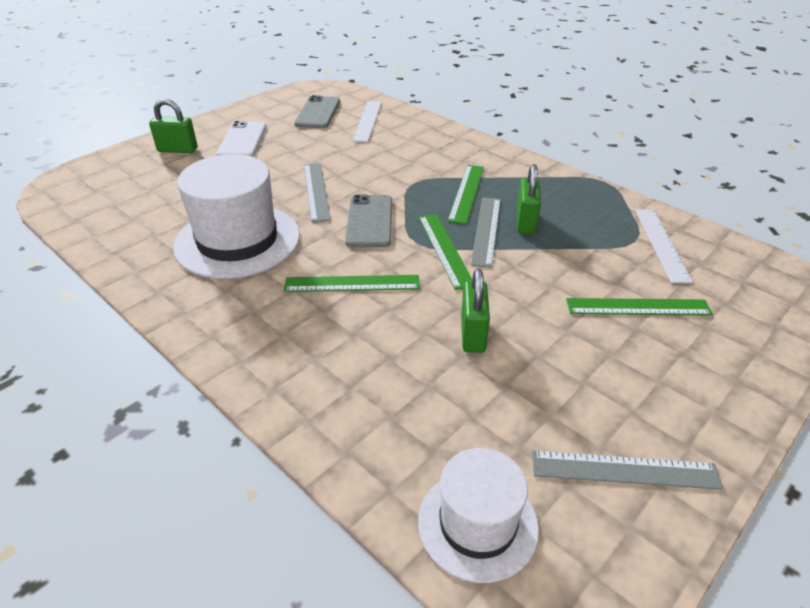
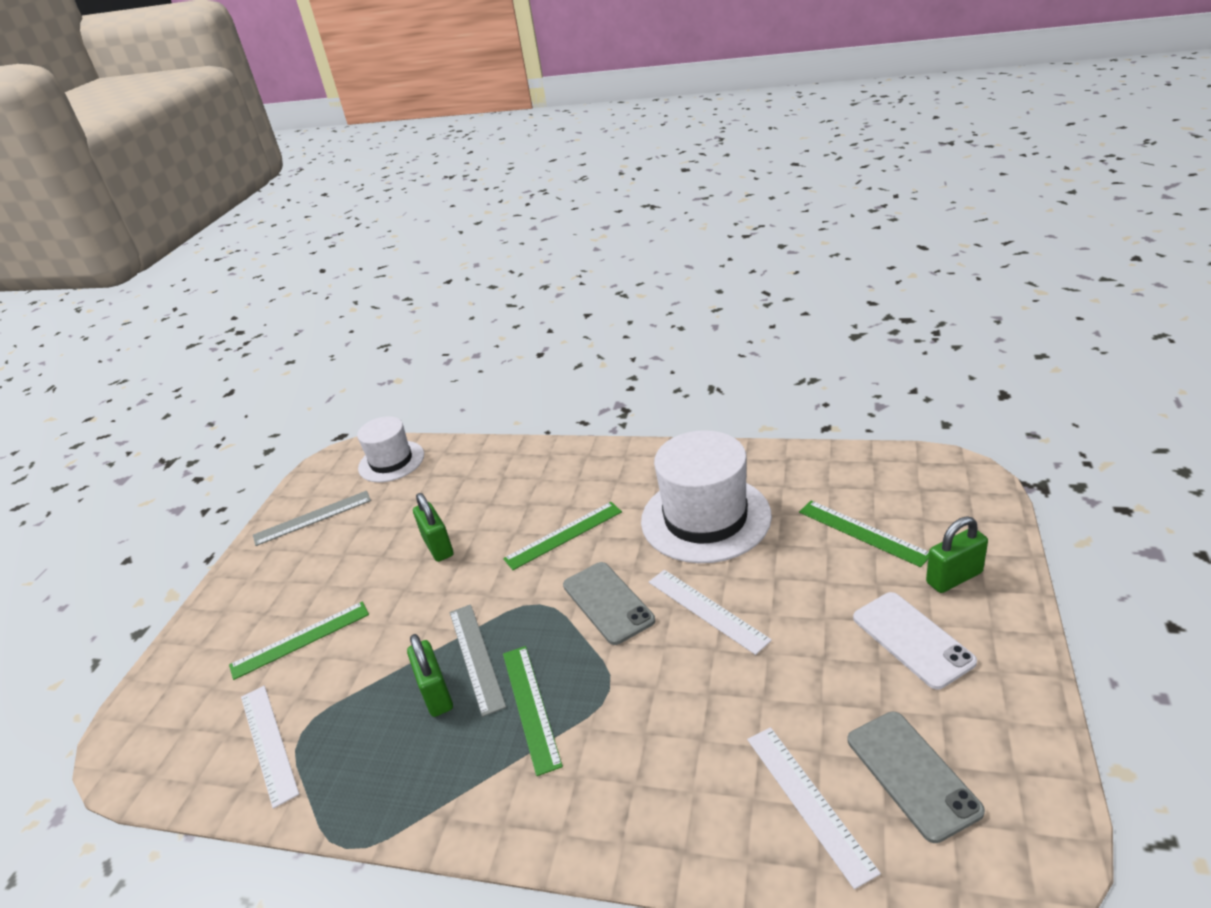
camera: 155 degrees right, 5 degrees down
grey ruler [304,163,331,222] -> white ruler [649,570,772,655]
green ruler [419,214,472,290] -> green ruler moved to [799,501,929,567]

